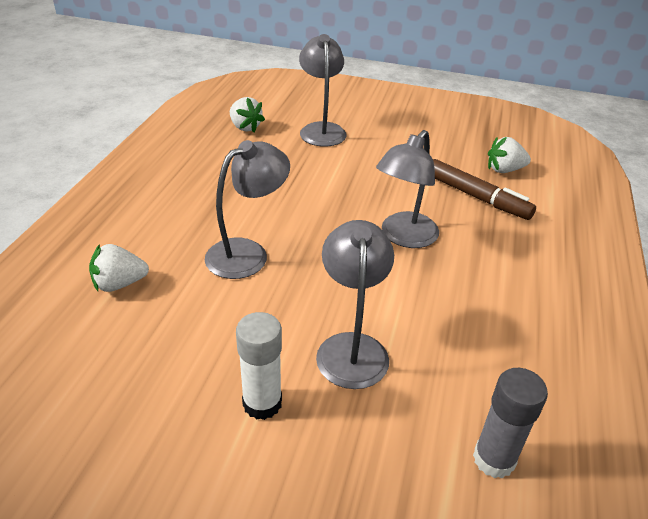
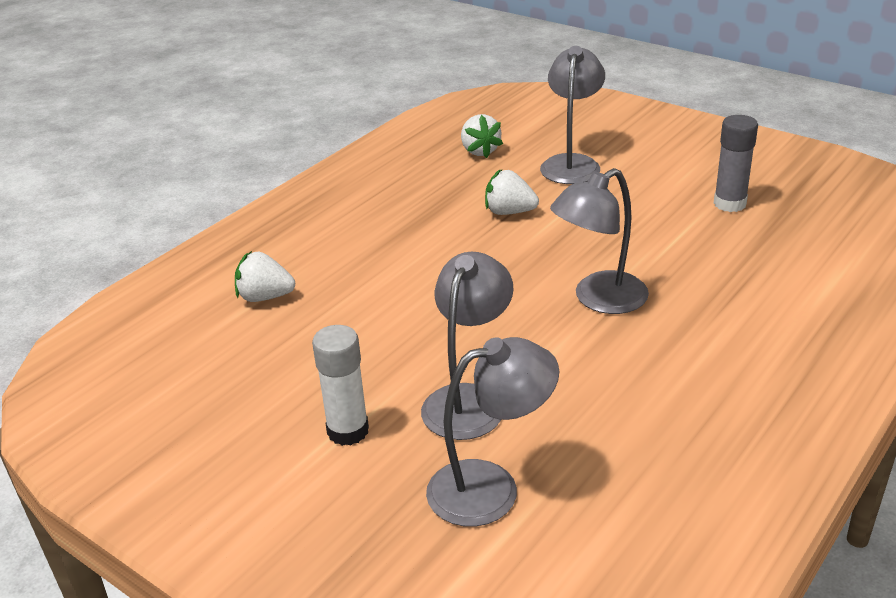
camera: 25 degrees right, 5 degrees down
grey lamp [205,140,290,279] -> grey lamp moved to [426,337,559,527]
brown marker [433,159,536,220] -> none
grey glue stick [473,368,548,479] -> grey glue stick moved to [714,115,758,212]
white strawberry [488,137,531,173] -> white strawberry moved to [485,170,539,215]

